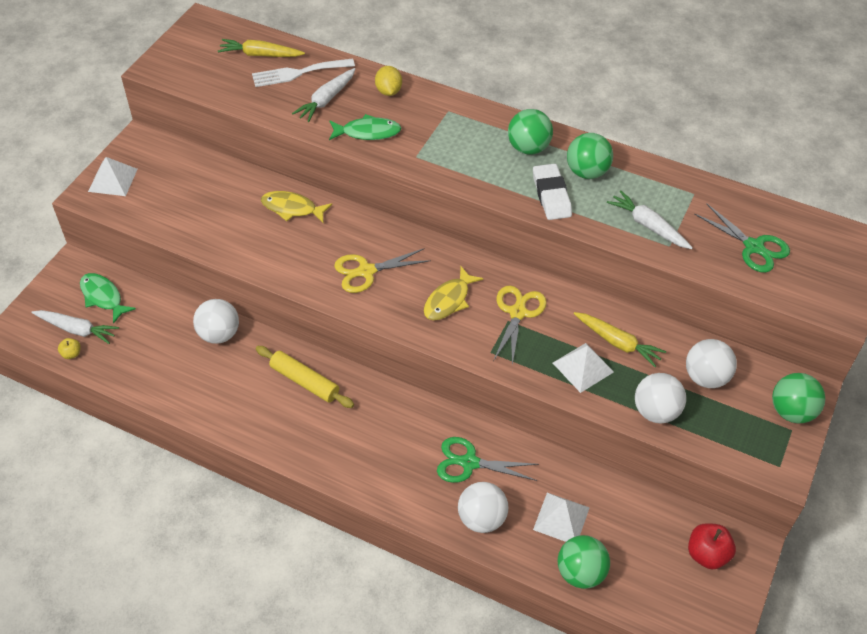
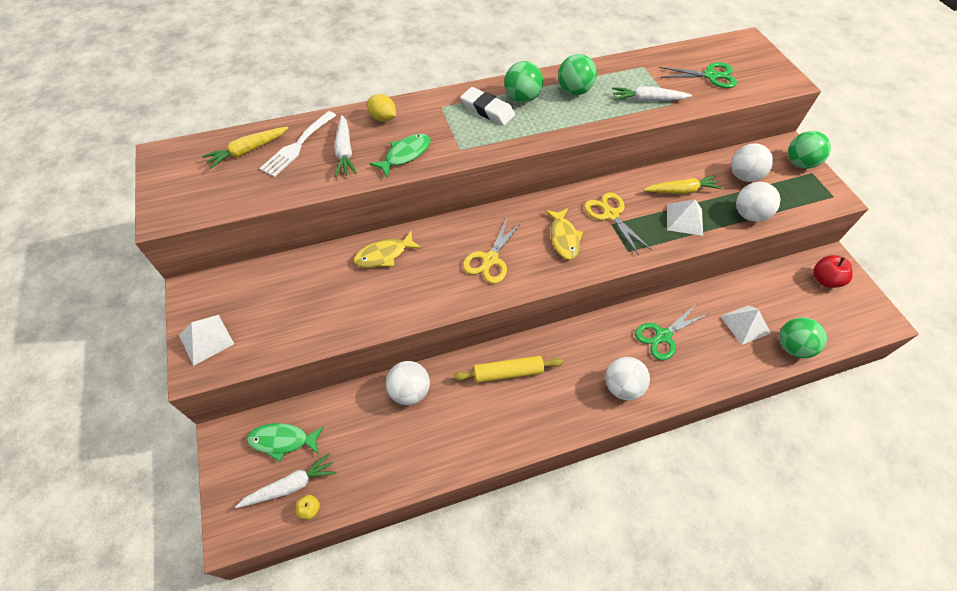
camera: 45 degrees left, 5 degrees up
white ball [458,482,509,533] -> white ball moved to [605,357,650,400]
white eraser [533,164,572,220] -> white eraser moved to [460,87,515,125]

